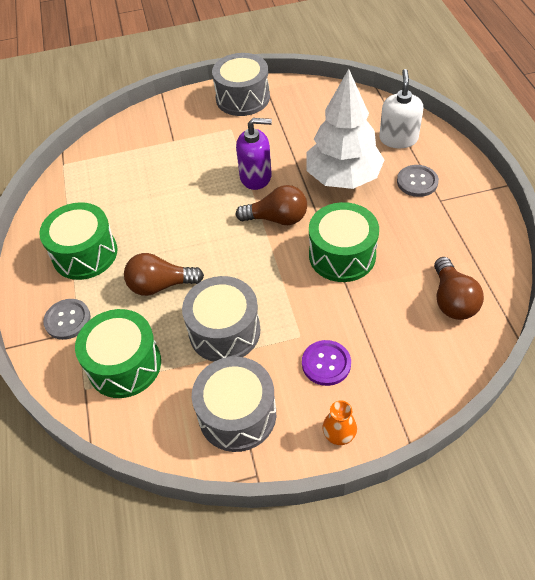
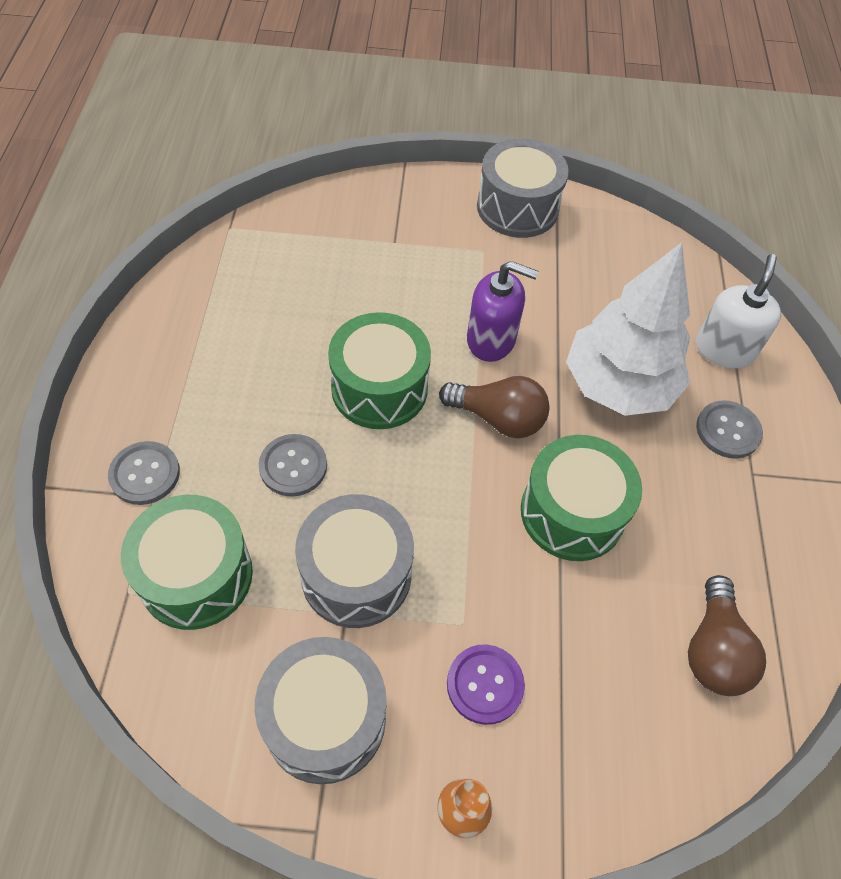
camera: 10 degrees right, 5 degrees up
green drum [39,202,117,280] -> green drum moved to [328,312,431,429]
brown light bulb [124,253,204,296] -> grey button [259,434,327,497]

